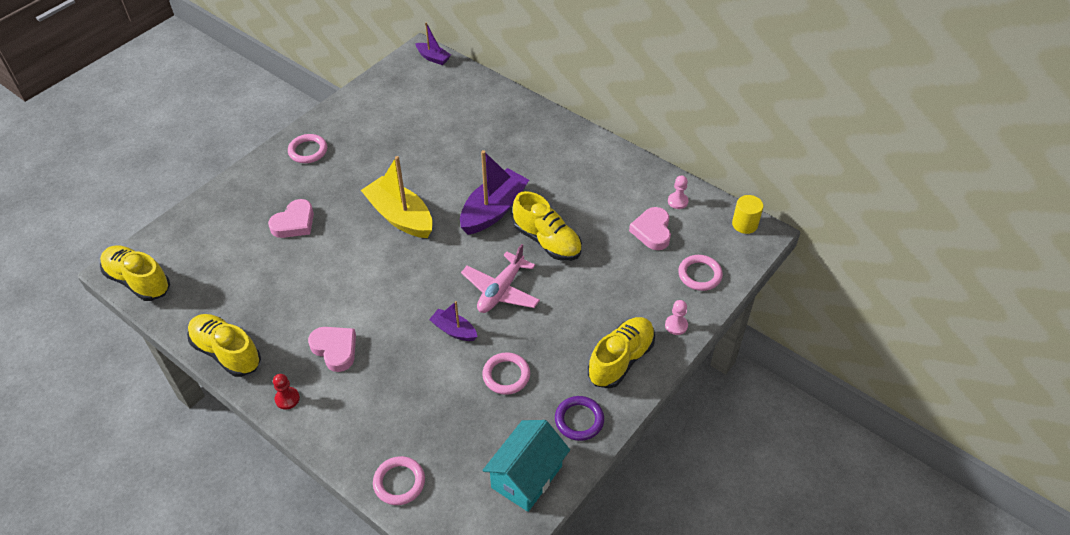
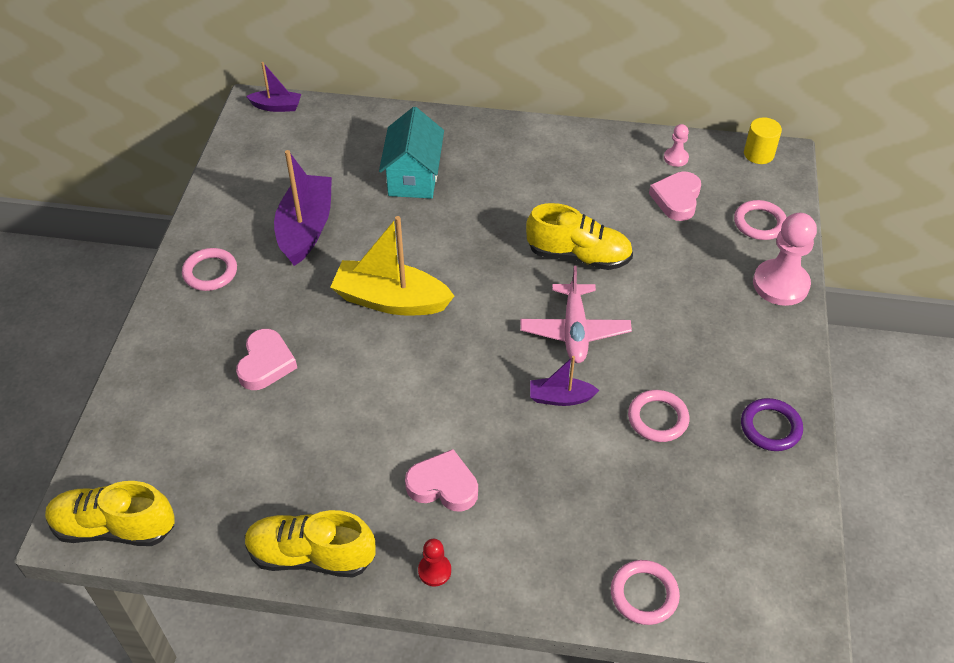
camera: 30 degrees left, 0 degrees up
purple boat [460,150,529,235] -> purple boat moved to [274,150,332,266]
turquoise house [482,420,570,512] -> turquoise house moved to [379,107,444,199]
yellow shoe [588,317,655,388] -> none
pink heart [629,207,671,250] -> pink heart turned 45 degrees clockwise [649,171,701,221]
pink pawn [665,300,688,335] -> pink pawn [753,213,817,306], size x2.03

